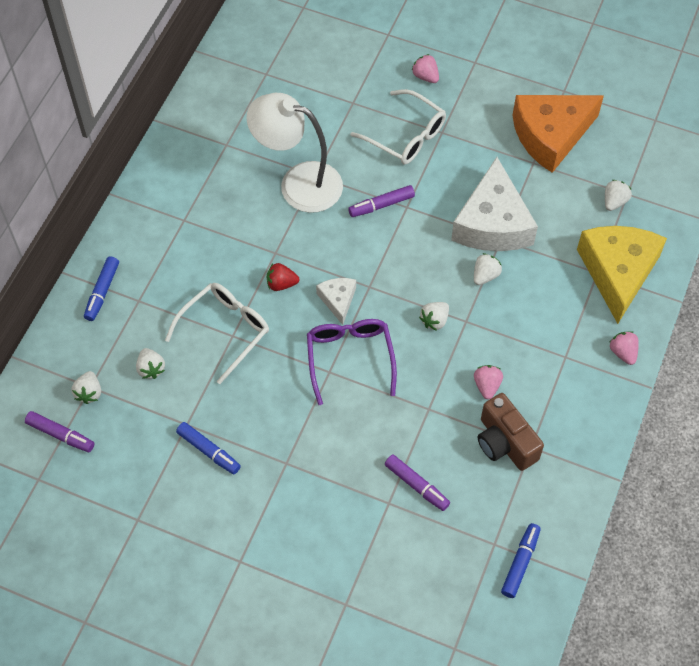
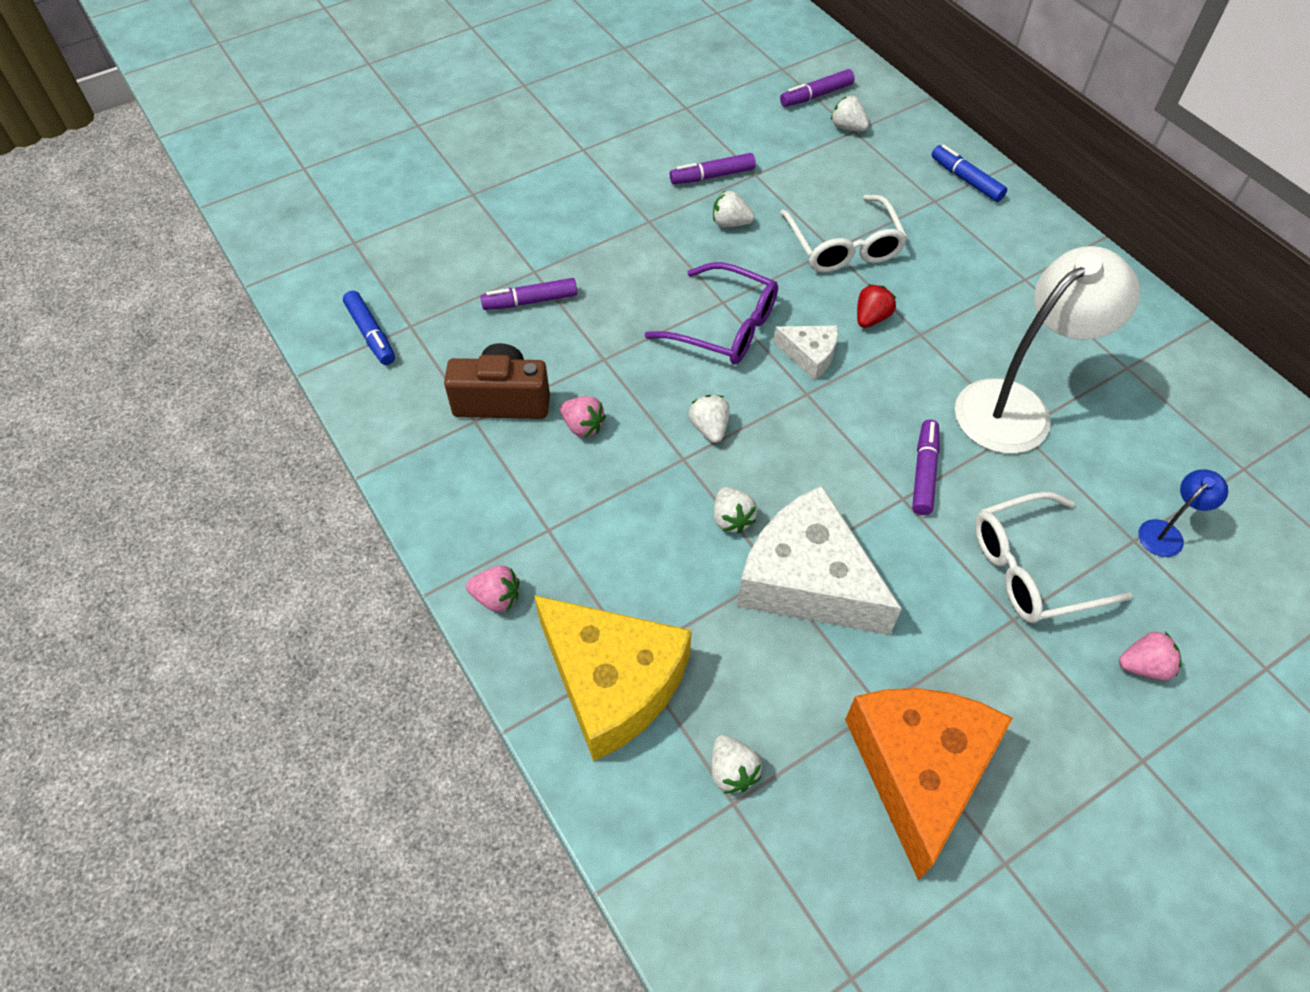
camera: 125 degrees right, 5 degrees down
white strawberry [136,348,165,379] -> white strawberry moved to [713,191,754,227]
blue marker [176,422,241,474] -> purple marker [670,153,756,184]
none -> blue lamp [1138,469,1228,557]

